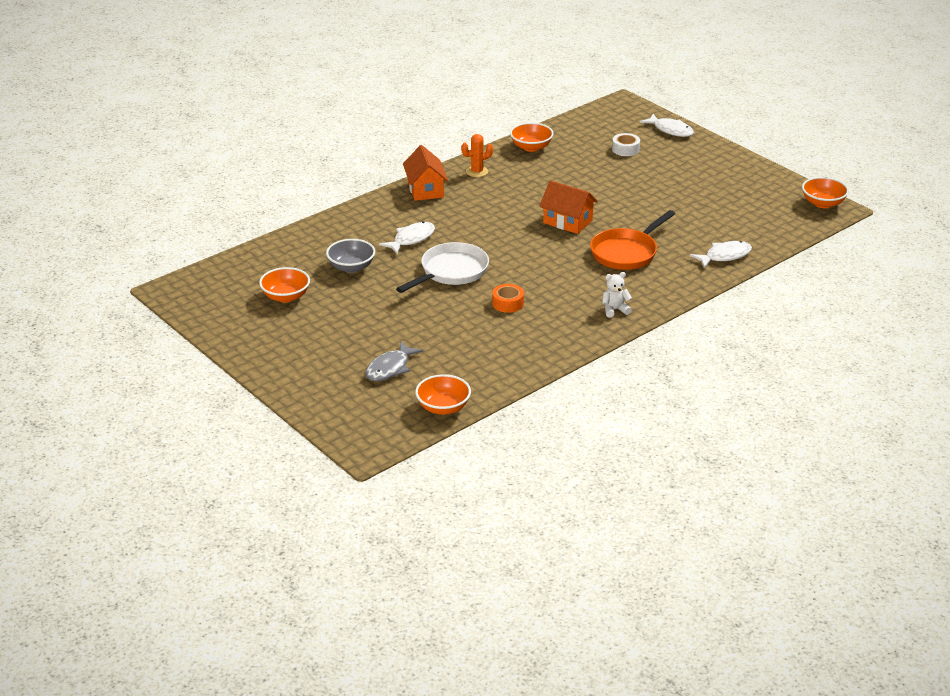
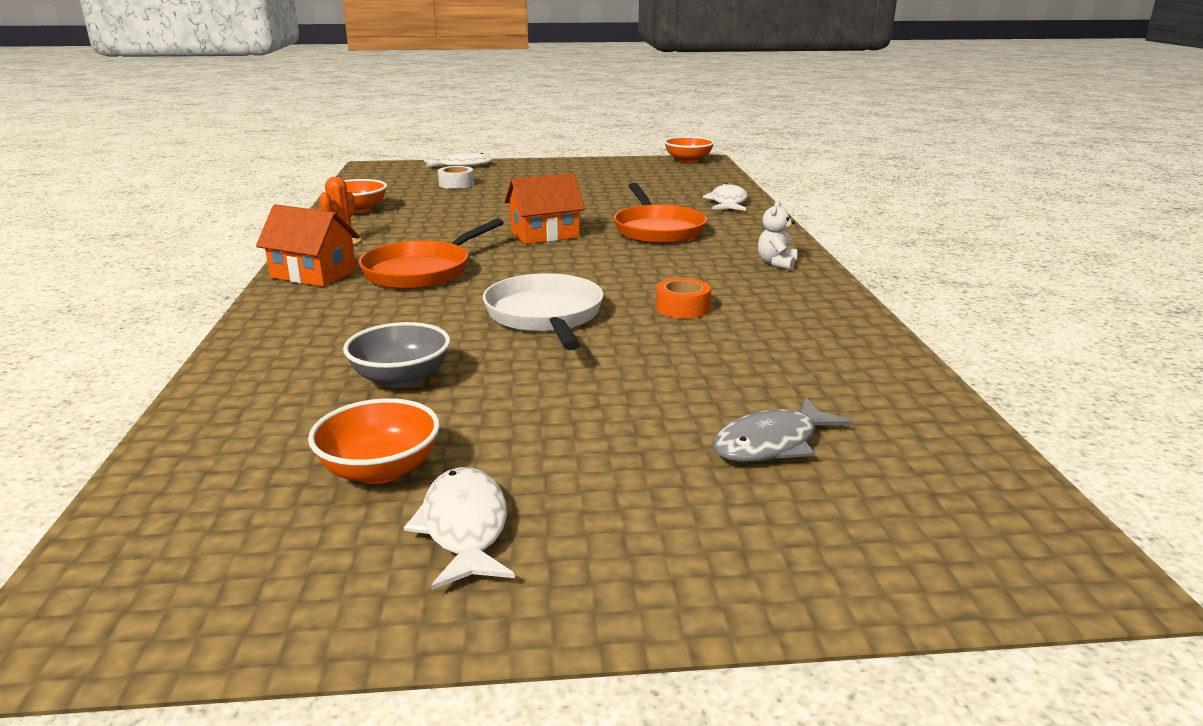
camera: 55 degrees left, 10 degrees down
grey fish [365,341,423,381] -> grey fish turned 75 degrees clockwise [713,397,852,462]
white fish [379,221,435,254] -> white fish moved to [404,467,515,589]
orange bowl [415,374,471,415] -> none
none -> orange pan [358,218,504,289]

